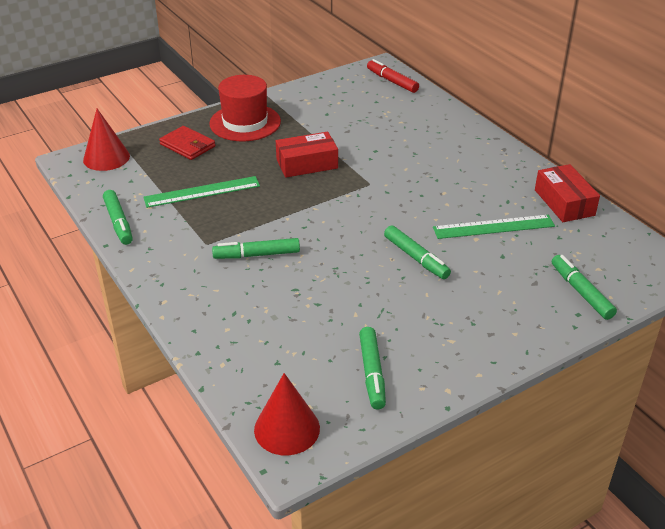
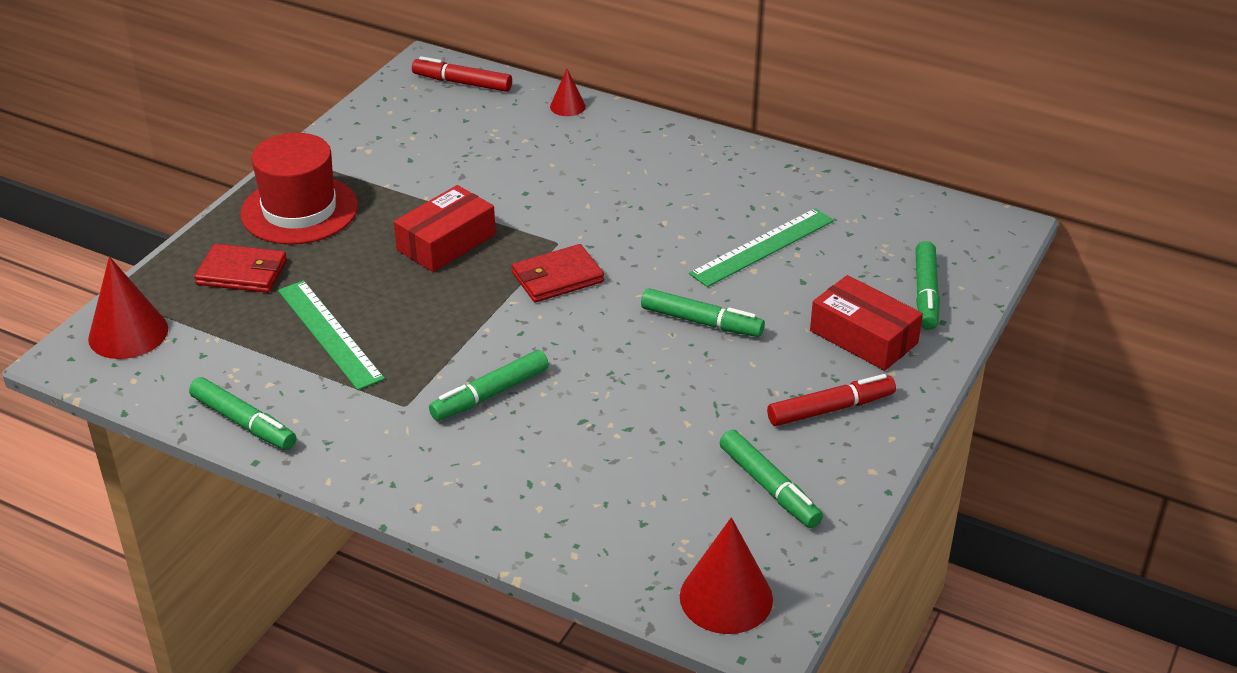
camera: 30 degrees left, 0 degrees up
green ruler [143,176,260,208] -> green ruler turned 75 degrees counterclockwise [278,280,385,390]
red box [535,164,600,222] -> red box moved to [810,275,923,371]
green marker [552,255,617,320] -> green marker turned 120 degrees counterclockwise [915,241,940,330]
none -> red wallet [512,244,604,302]
none -> red cone [550,69,586,116]
none -> red marker [767,374,896,426]

